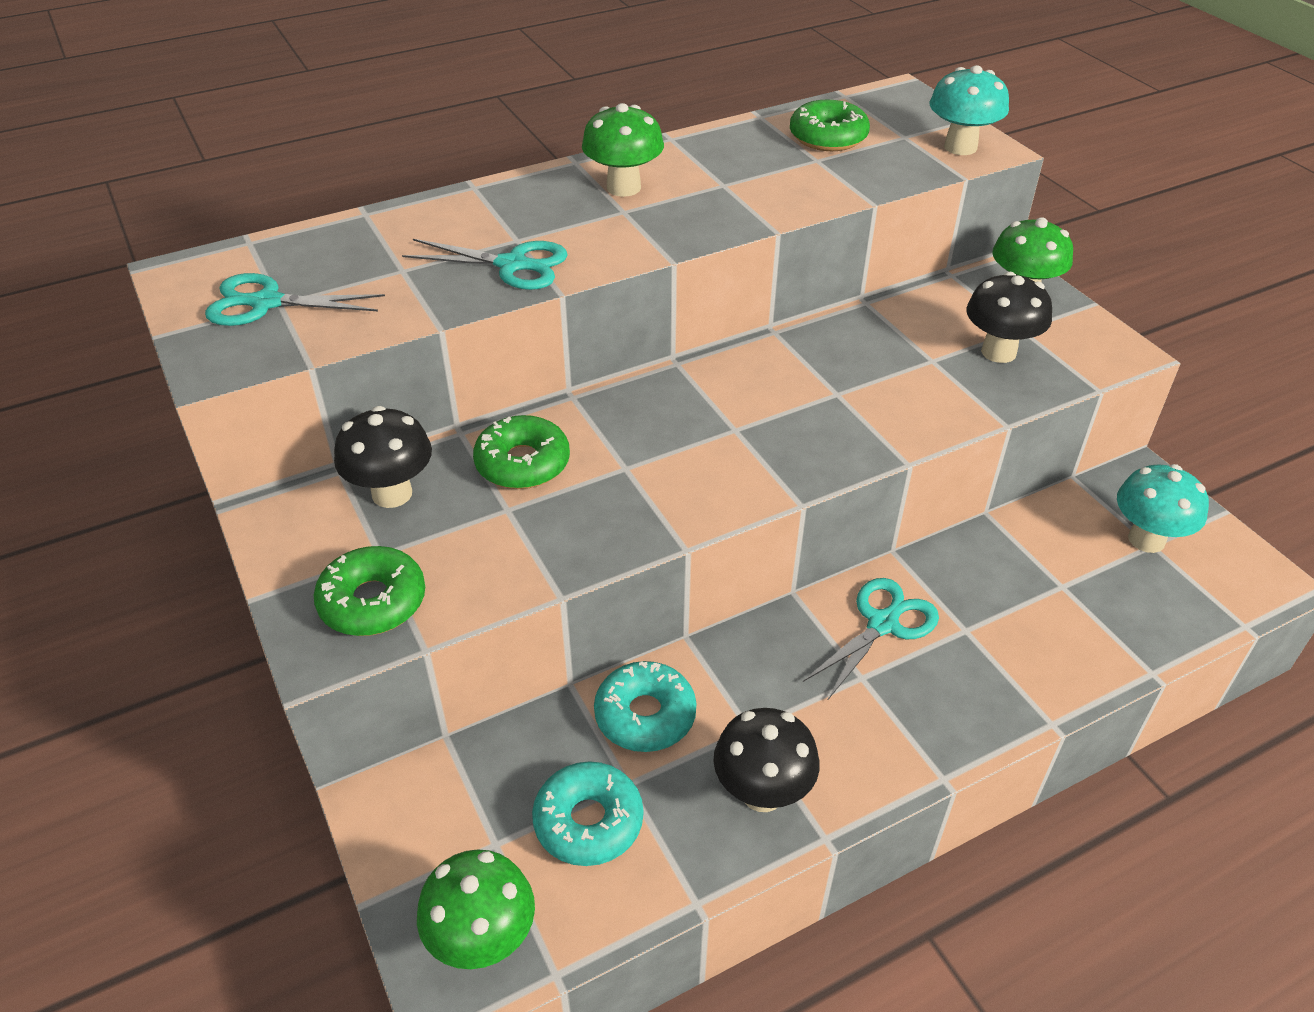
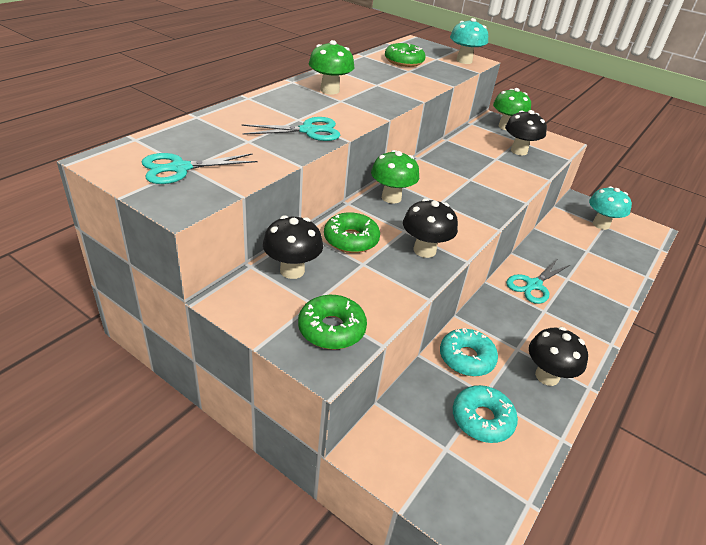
camera: 30 degrees left, 5 degrees down
green mushroom [417,849,535,969] -> green mushroom moved to [371,150,419,204]
turquoise scissors [803,578,939,701] -> turquoise scissors turned 150 degrees counterclockwise [506,259,570,304]
none -> black mushroom [403,198,458,258]

